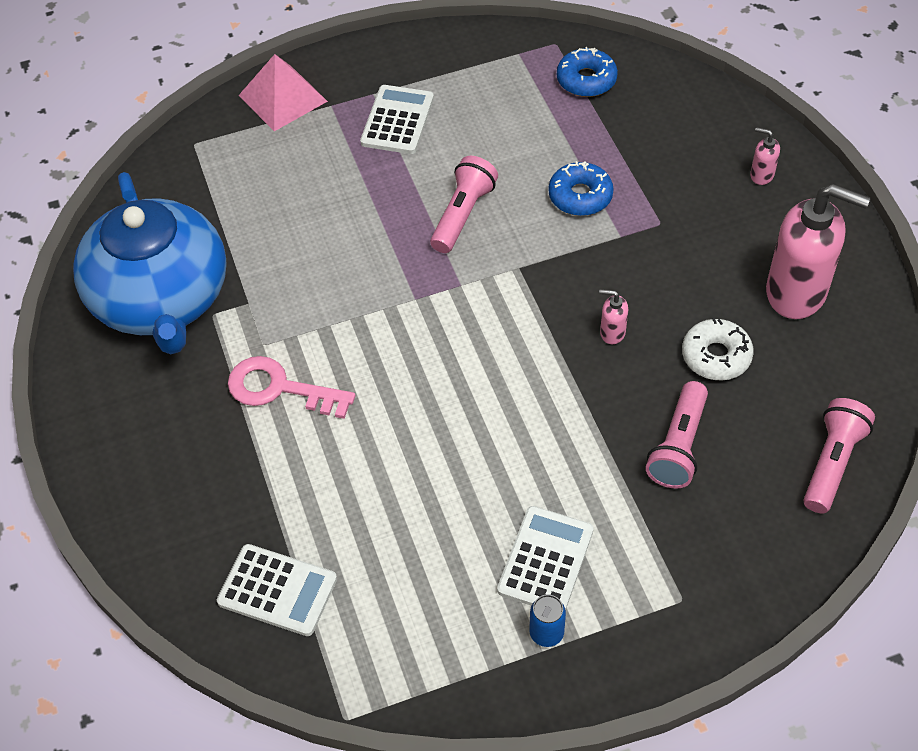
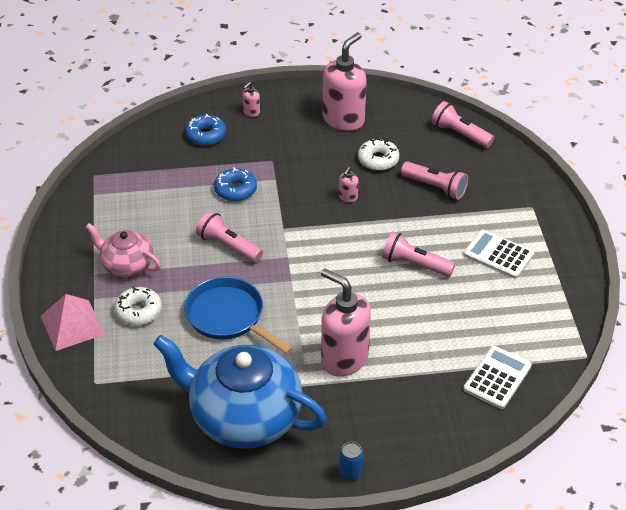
camera: 80 degrees left, 10 degrees down
blue teapot [73,172,227,354] -> blue teapot turned 150 degrees counterclockwise [153,335,327,449]
pink key [228,356,355,419] -> pink soap dispenser [321,268,371,377]
white calculator [360,85,434,154] -> pink teapot [86,223,161,277]
blue can [529,594,566,647] -> blue can moved to [339,442,363,480]
blue donut [557,47,618,97] -> blue donut moved to [185,114,226,146]
none -> white donut [114,287,162,326]
none -> blue pan [184,277,293,354]
none -> pink flashlight [382,231,455,277]

